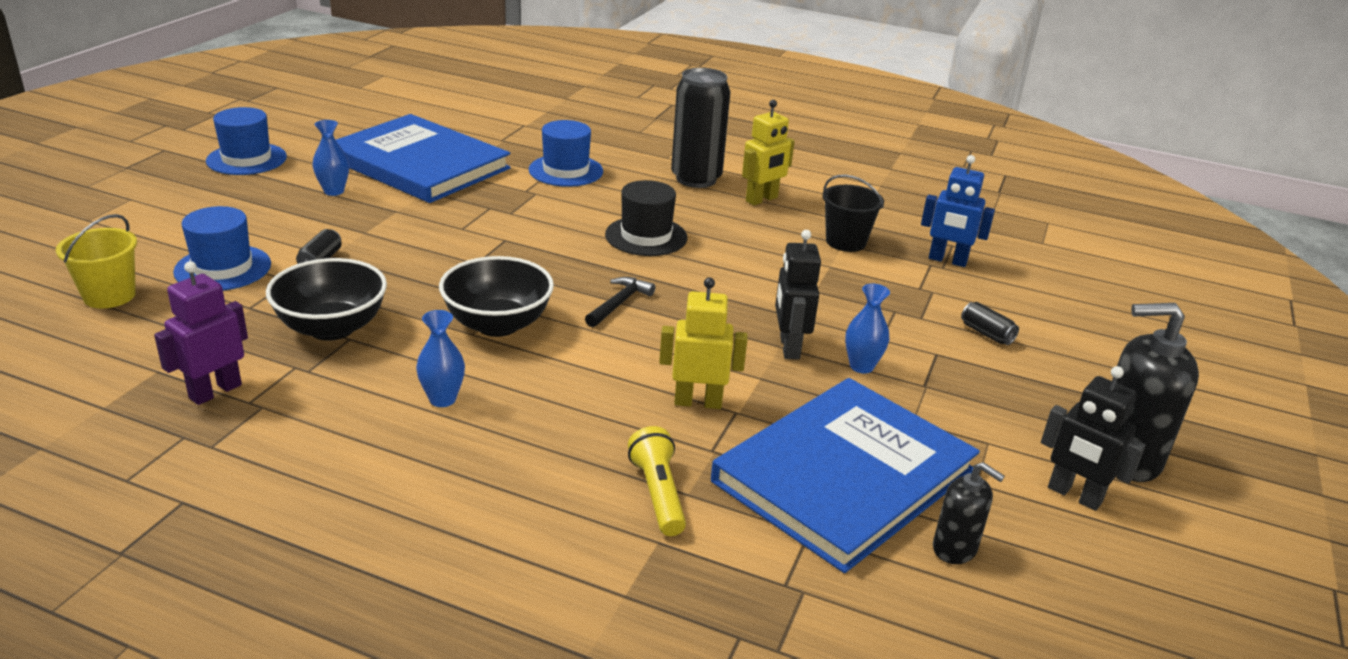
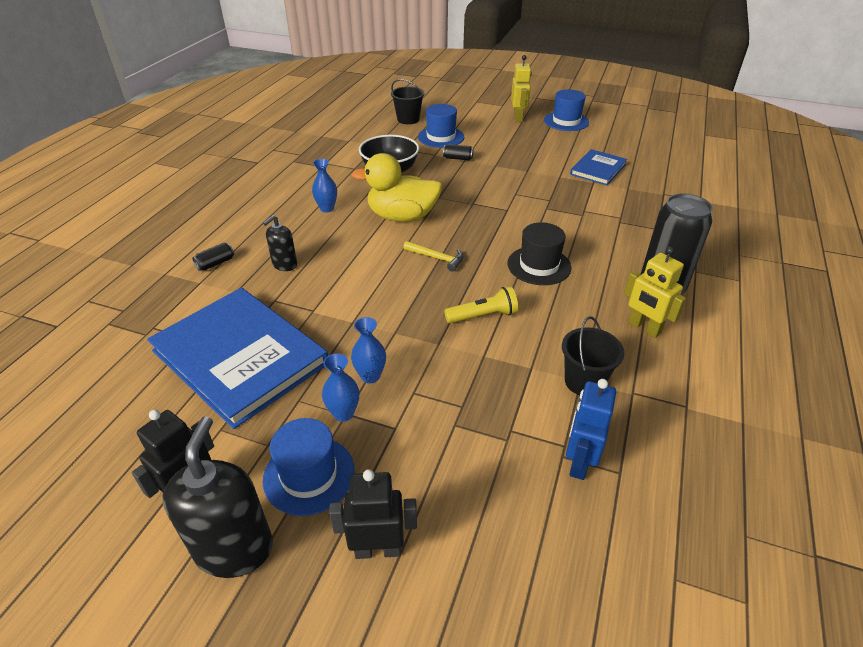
camera: 90 degrees right, 10 degrees up
yellow bucket [56,214,137,309] -> black bucket [391,79,425,124]
purple robot [154,261,248,405] -> none
blue vase [312,120,349,196] -> blue vase moved to [322,353,359,422]
blue book [336,114,511,203] -> blue book [570,149,627,185], size x0.52
black bowl [439,256,554,337] -> yellow duck [352,153,442,222]
blue hat [529,120,603,187] -> blue hat moved to [263,418,354,516]
black hammer [585,277,655,327] -> yellow hammer [403,241,464,272]
yellow flashlight [628,426,686,536] -> yellow flashlight moved to [444,286,518,323]
yellow robot [659,277,748,409] -> yellow robot moved to [511,55,532,122]
black robot [775,230,821,360] -> black robot moved to [329,469,417,559]
black soap dispenser [933,462,1005,564] -> black soap dispenser moved to [263,215,297,271]
black can [961,302,1019,345] -> black can moved to [192,242,234,271]

